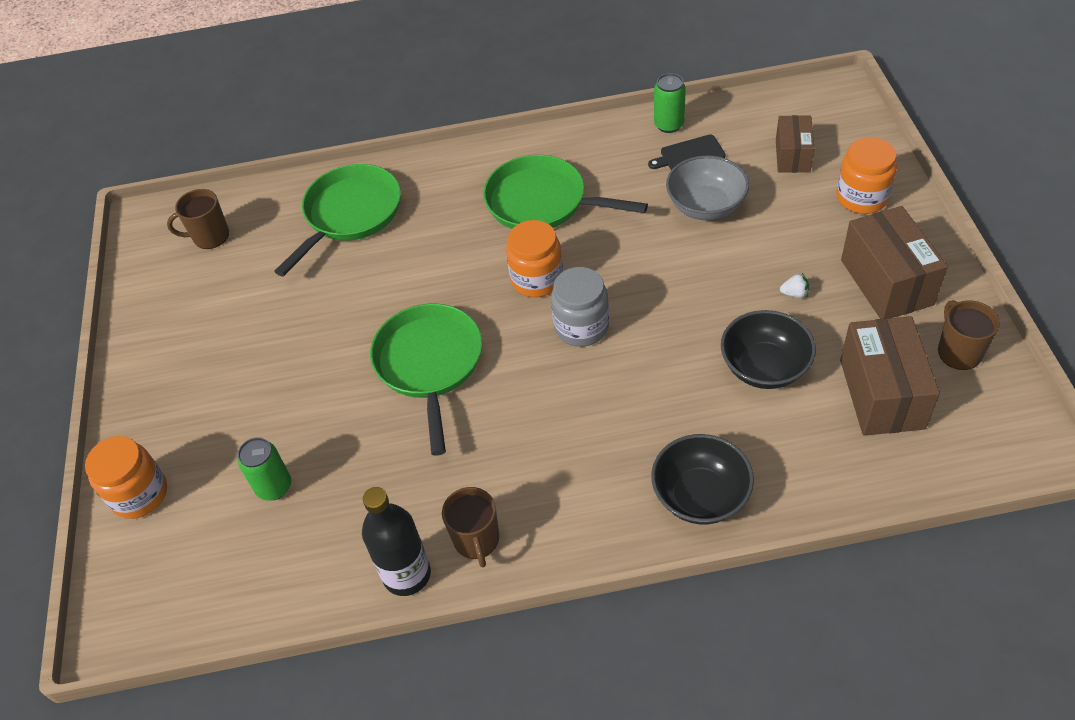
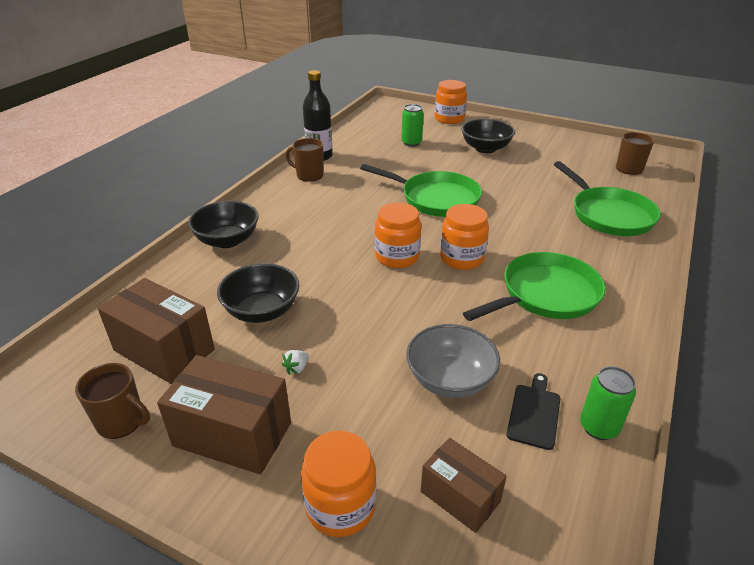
camera: 120 degrees right, 15 degrees down
grey jar [551,267,609,347] -> orange jar [375,203,421,268]
none -> black bowl [461,119,515,153]

